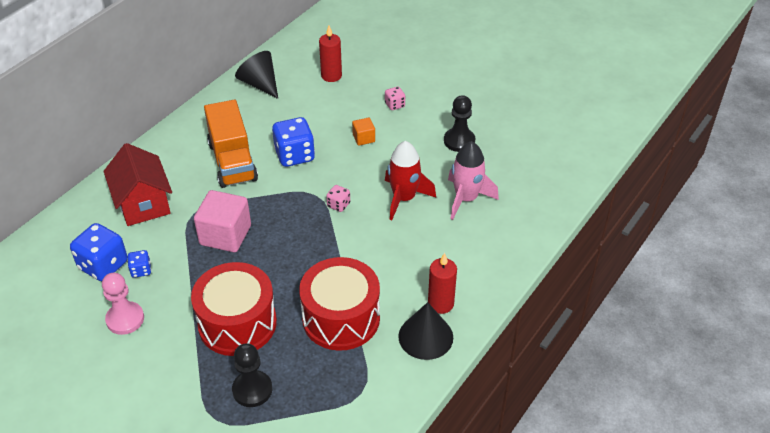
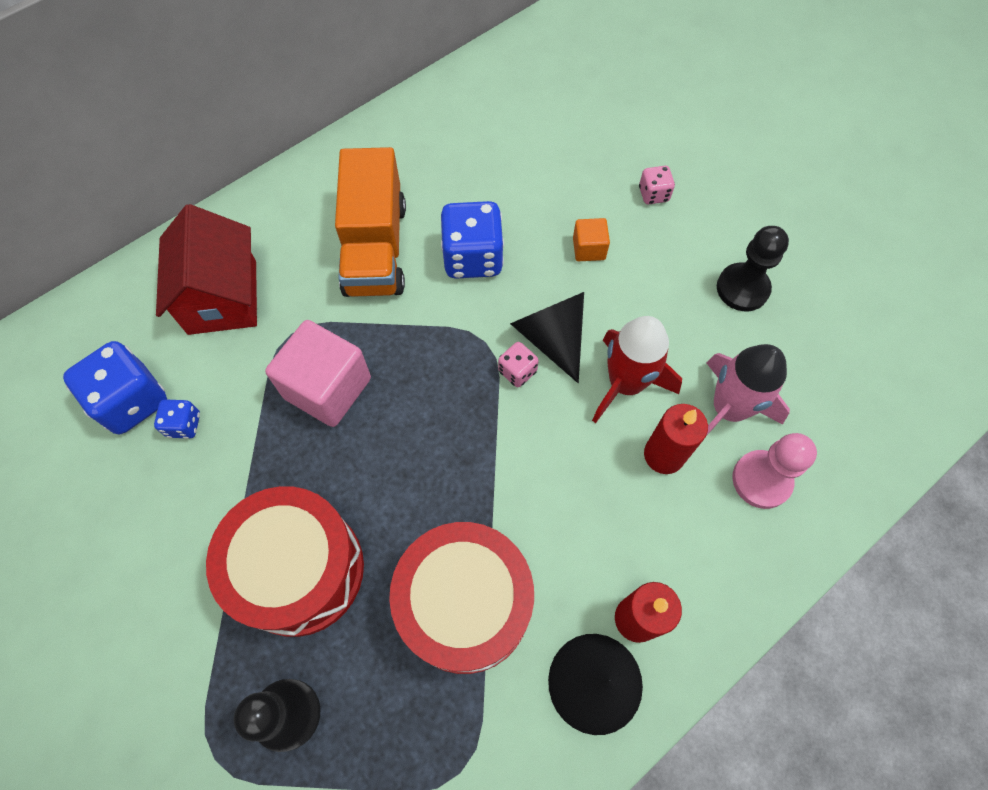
camera: 15 degrees right, 20 degrees up
pink pawn [102,273,144,335] -> pink pawn moved to [732,433,817,509]
black cone [235,51,278,99] -> black cone moved to [510,292,584,383]
red candle [319,26,342,82] -> red candle moved to [644,404,708,474]

